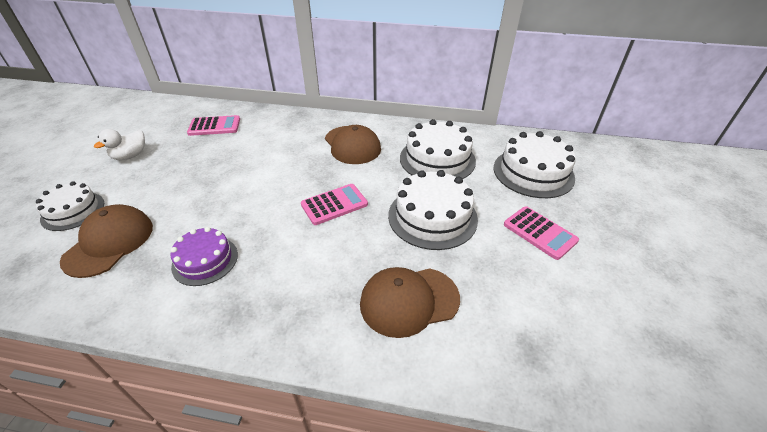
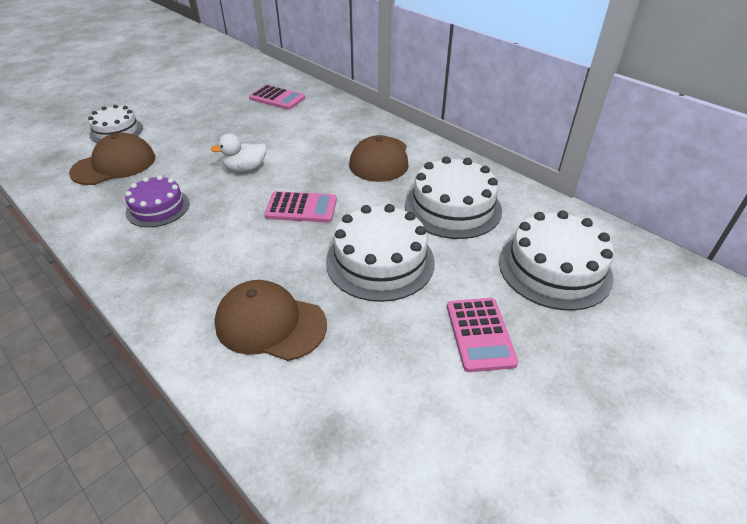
camera: 35 degrees right, 0 degrees up
white duck [94,129,145,160] -> white duck moved to [211,134,267,172]

